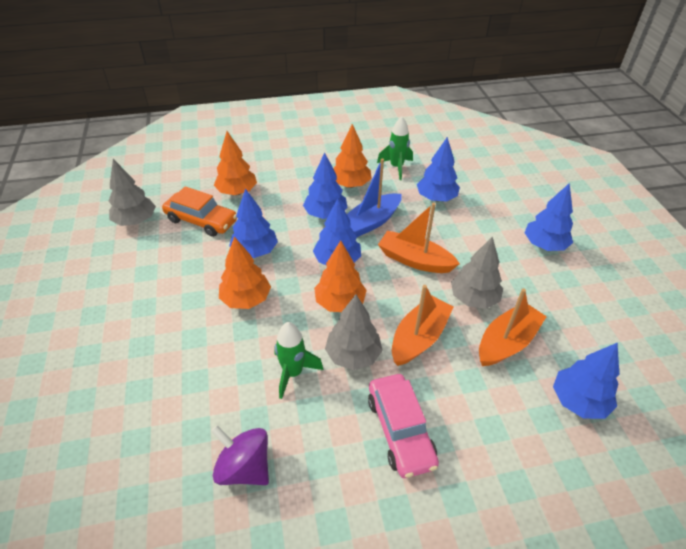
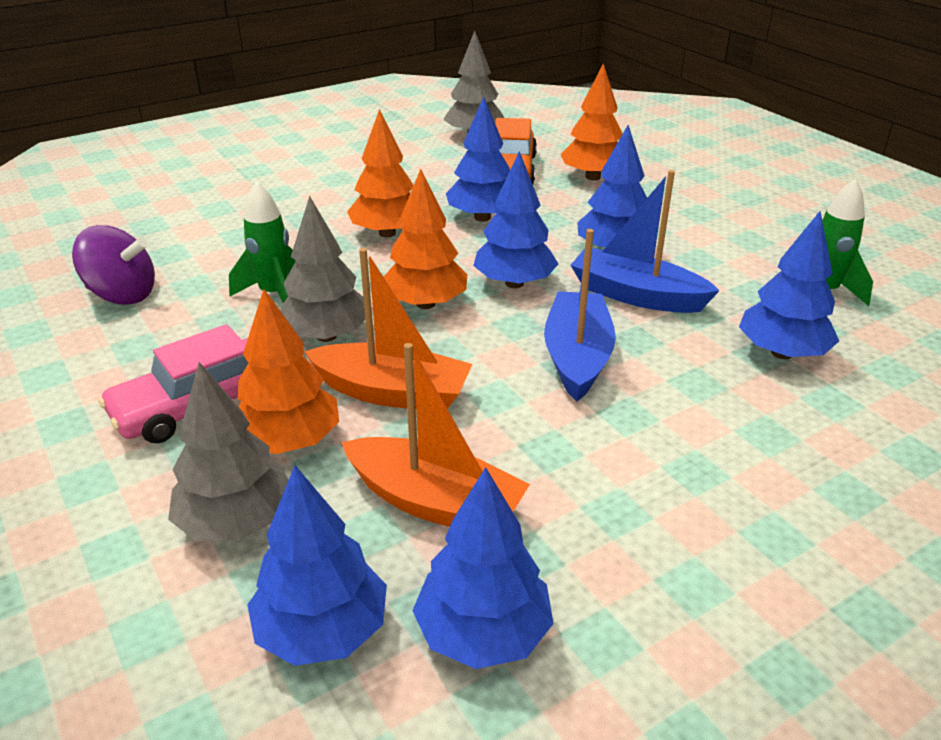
camera: 70 degrees right, 10 degrees down
purple spinning top [211,425,269,485] -> purple spinning top turned 90 degrees clockwise [72,225,155,305]
orange tree [333,124,371,188] -> orange tree moved to [238,289,339,454]
orange boat [378,203,460,273] -> blue boat [544,229,616,401]
grey tree [451,237,503,309] -> grey tree moved to [168,362,289,541]
blue tree [525,183,573,251] -> blue tree moved to [412,467,554,669]

